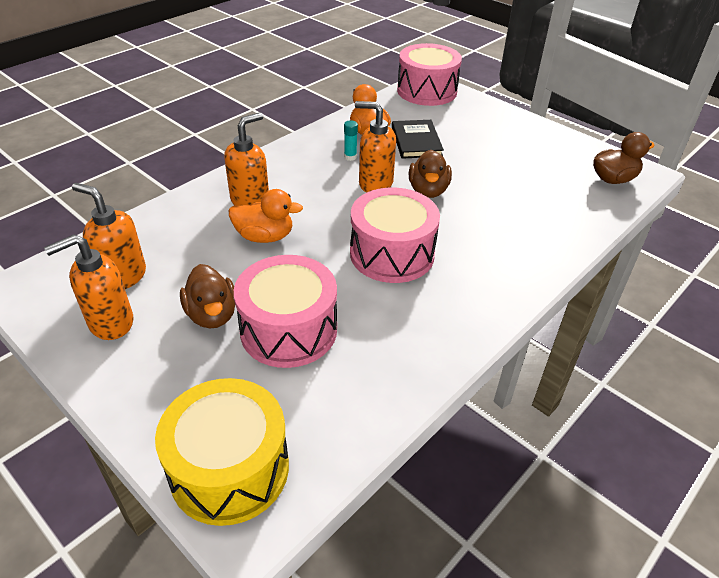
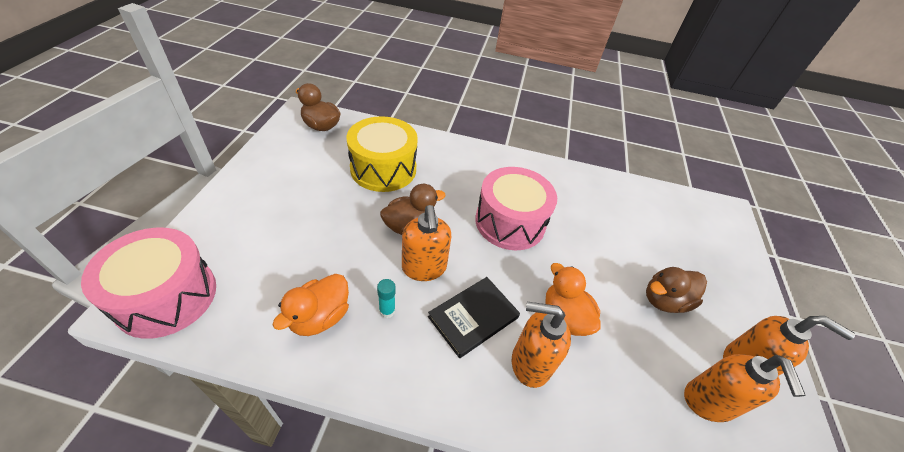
camera: 125 degrees left, 5 degrees up
yellow drum [155,378,289,526] -> yellow drum moved to [346,116,418,192]
brown duck [180,264,235,328] -> brown duck turned 150 degrees counterclockwise [646,267,707,313]
pink drum [234,255,337,368] -> none
black book [392,120,444,159] -> black book moved to [428,277,520,358]

